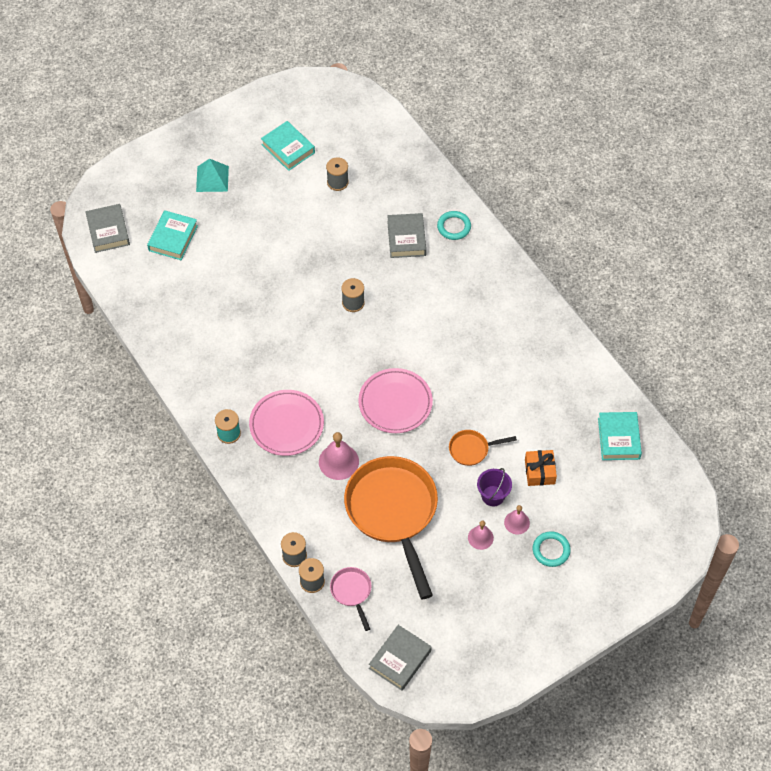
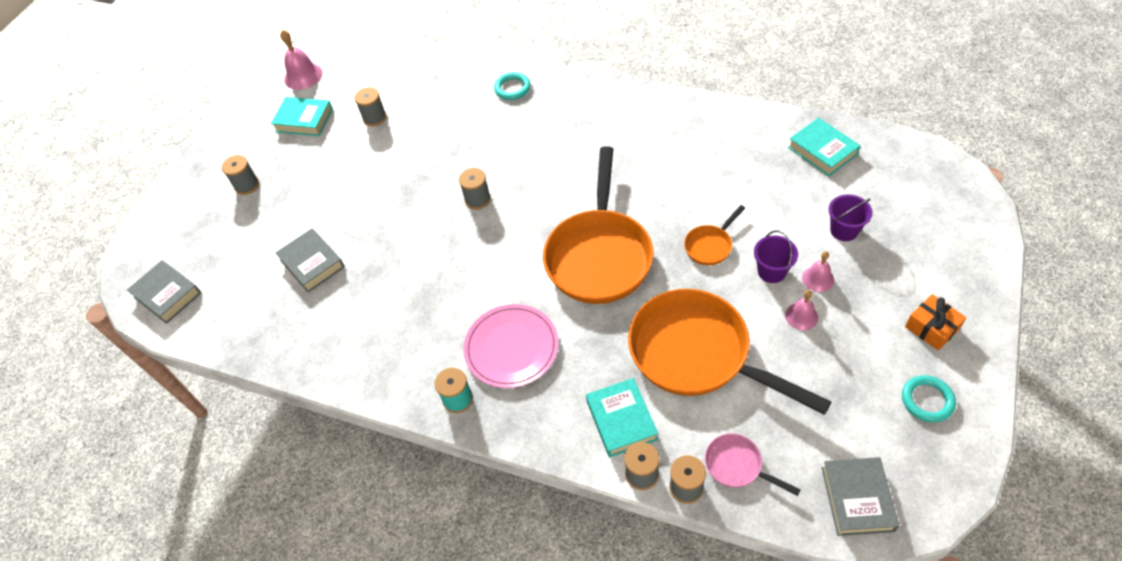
camera: 30 degrees left, 5 degrees down
turquoise book [147,210,198,260] -> turquoise book moved to [586,378,658,457]
turquoise pyramid [196,158,229,192] -> grey spool [222,155,259,195]
pink bell [319,432,359,480] -> pink bell moved to [280,30,322,90]
pink plate [358,368,433,433] -> orange pan [543,146,654,304]
grey book [387,213,426,258] -> grey book moved to [276,229,345,293]
orange gift [525,450,557,486] -> orange gift moved to [905,294,966,351]
turquoise ring [533,531,571,567] -> turquoise ring moved to [902,375,956,422]
none -> purple bucket [829,195,873,241]

